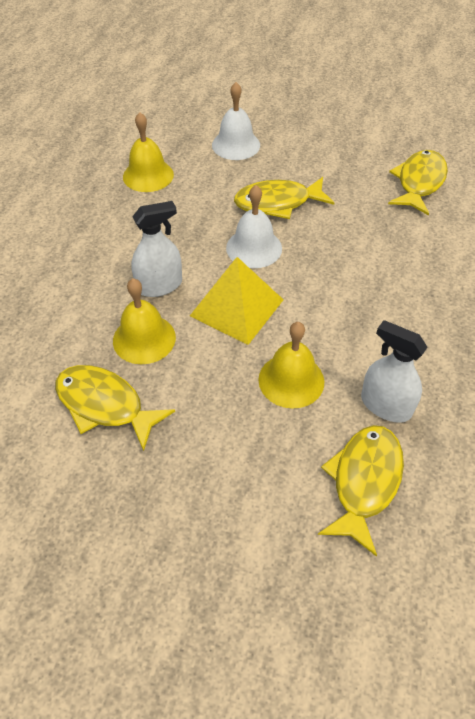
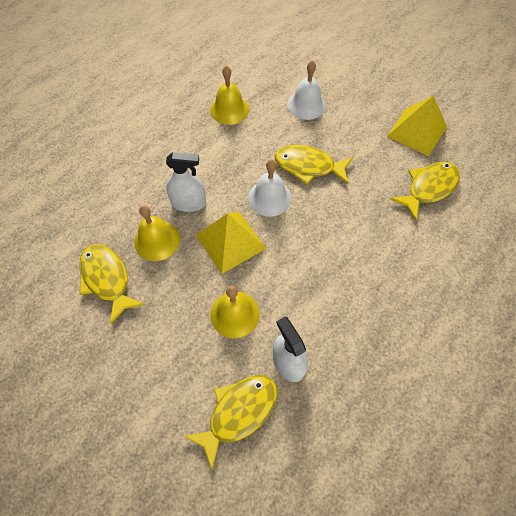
camera: 25 degrees right, 10 degrees up
none -> yellow pyramid [387,96,447,156]

